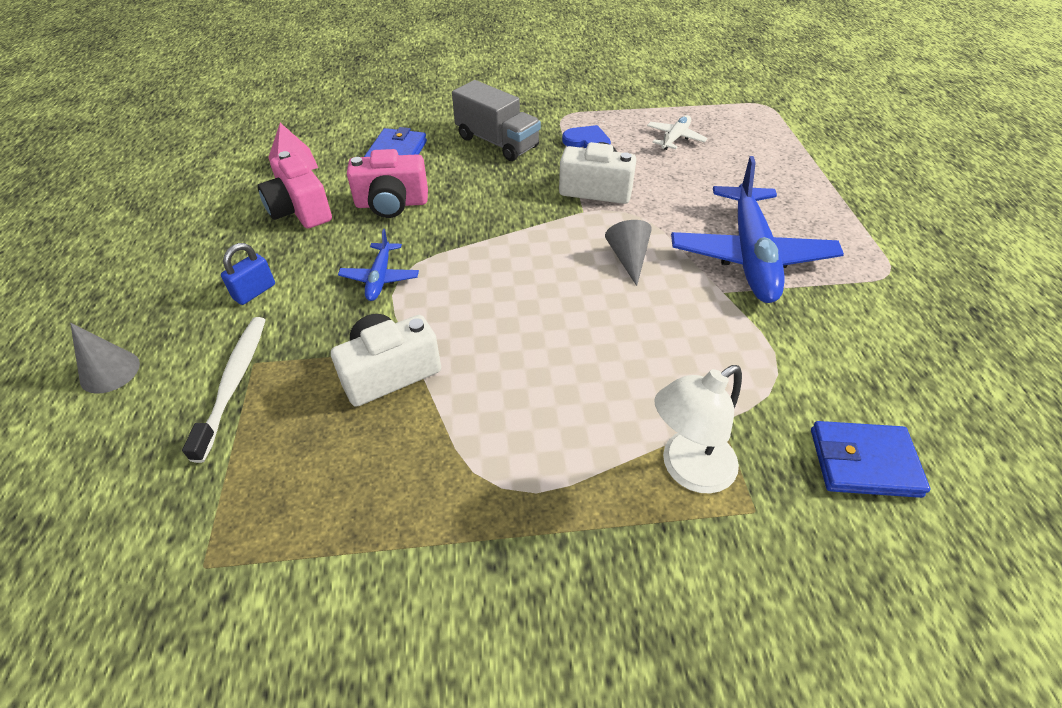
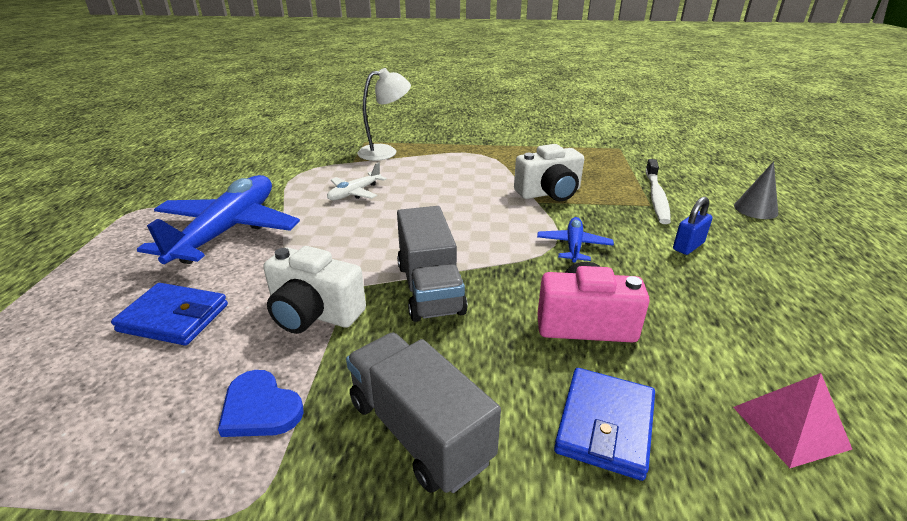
camera: 170 degrees left, 15 degrees down
pink camera [257,151,332,229] -> none
grey cone [605,220,652,286] -> none
white plane [647,115,708,150] -> white plane moved to [327,162,387,200]
blue wallet [811,421,930,498] -> blue wallet moved to [111,283,228,346]
none -> grey truck [397,206,468,322]

